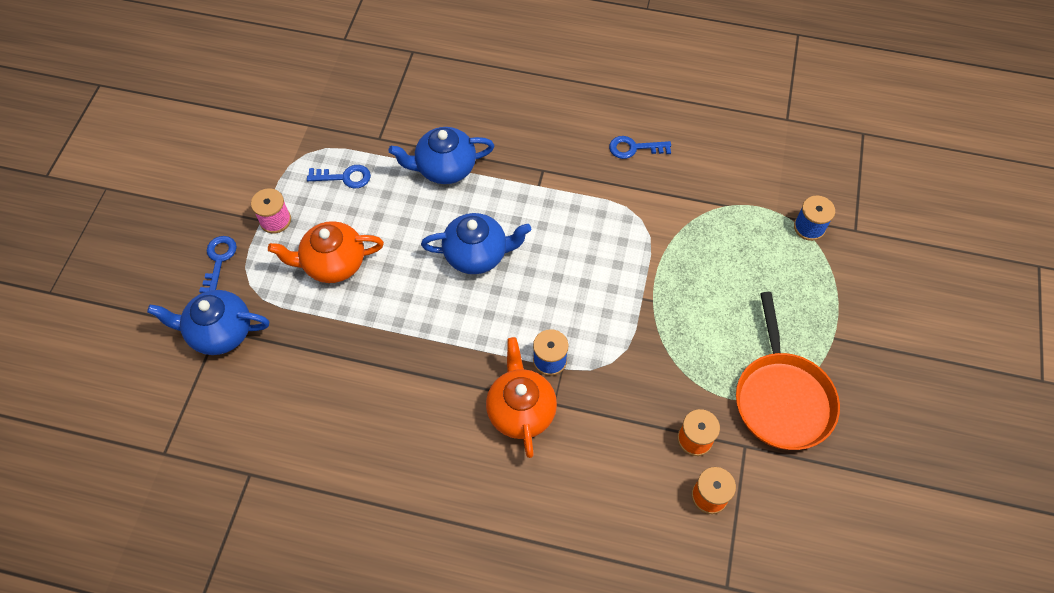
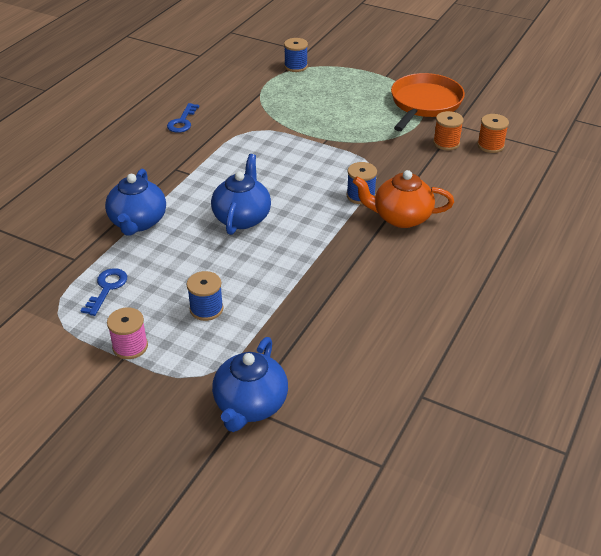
camera: 75 degrees left, 20 degrees down
blue key [199,236,237,293] -> none
orange teapot [268,221,384,283] -> blue spool [187,271,223,321]
orange pan [736,292,840,450] -> orange pan turned 75 degrees counterclockwise [391,73,465,131]

